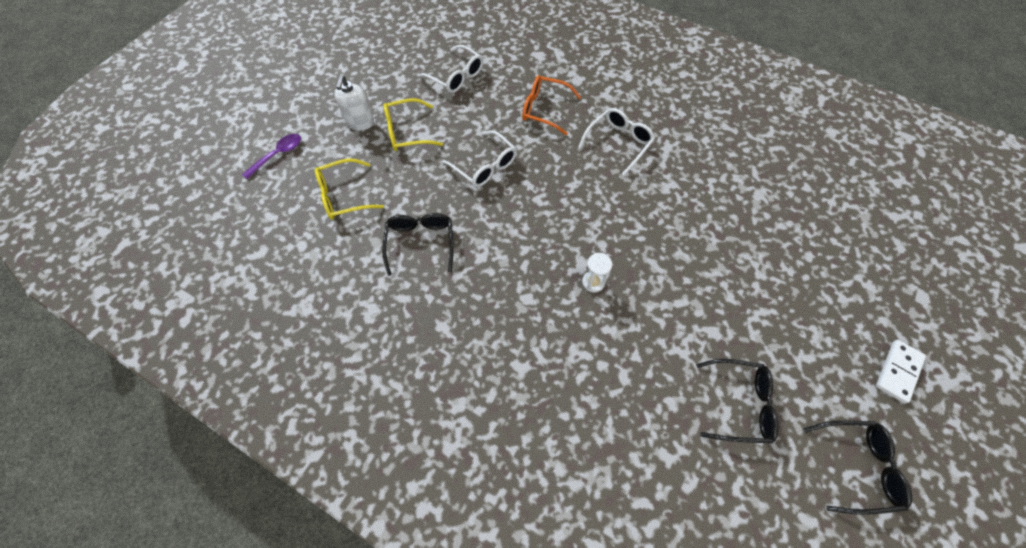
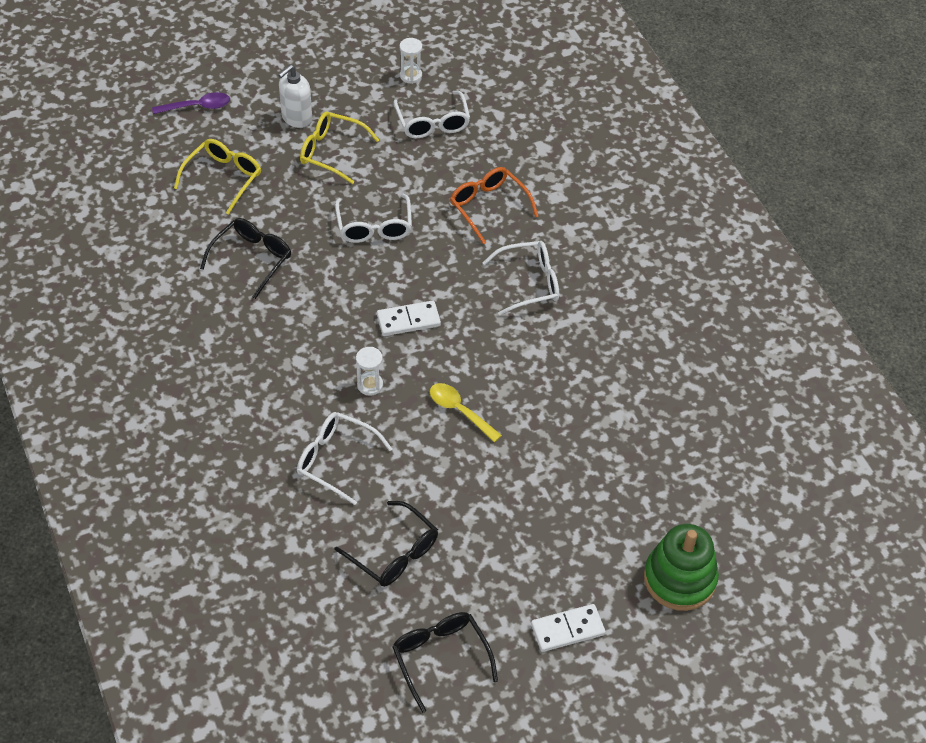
camera: 35 degrees right, 10 degrees down
yellow glasses [315,159,384,220] -> yellow glasses turned 105 degrees clockwise [174,139,261,215]
black glasses [803,420,912,515] -> black glasses turned 150 degrees counterclockwise [392,612,498,713]
none -> white glasses [297,412,392,505]
none -> white domino [377,300,441,336]
none -> white hourglass [400,38,422,84]
none -> yellow spoon [430,383,502,442]
none -> green stacking toy [644,524,719,611]

